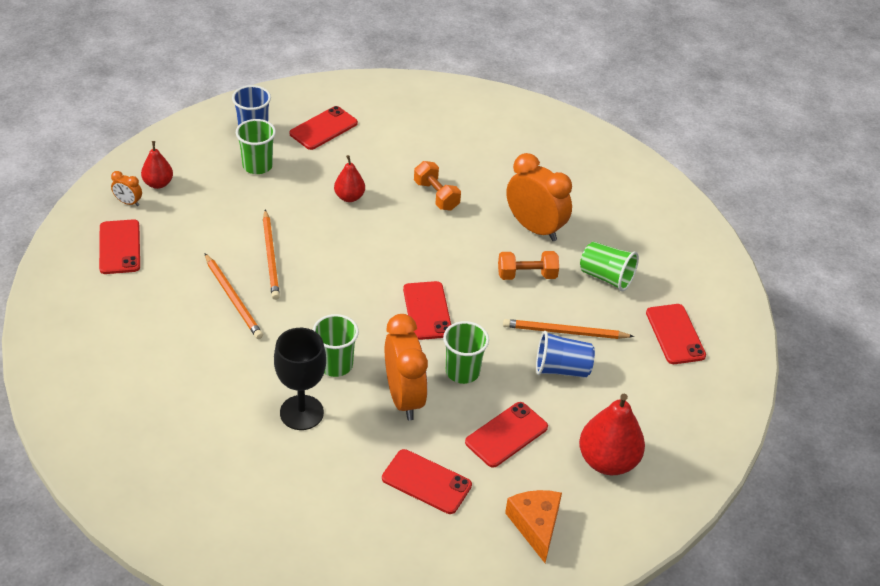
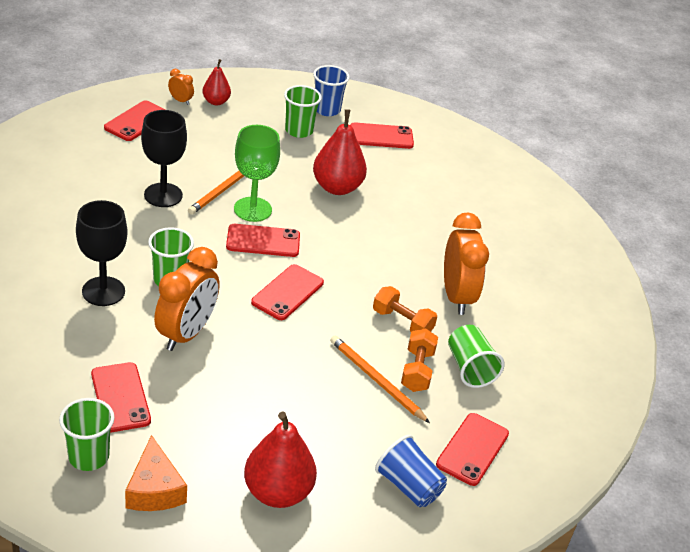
camera: 40 degrees right, 5 degrees down
orange clock [111,171,142,206] -> orange clock turned 150 degrees clockwise [168,69,194,105]
orange pencil [205,254,263,339] -> black goblet [141,110,187,207]
red pear [334,155,365,202] -> red pear [313,109,367,195], size x1.74
orange dumbbell [414,161,461,211] -> orange dumbbell moved to [401,329,438,392]
green cup [443,321,489,384] -> green cup moved to [59,398,114,471]
red phone [465,402,548,468] -> red phone moved to [226,224,300,257]
orange cheese [505,490,562,563] -> orange cheese turned 135 degrees clockwise [125,435,187,511]
blue cup [536,331,595,378] -> blue cup moved to [375,435,447,507]
none -> green goblet [234,125,280,222]

